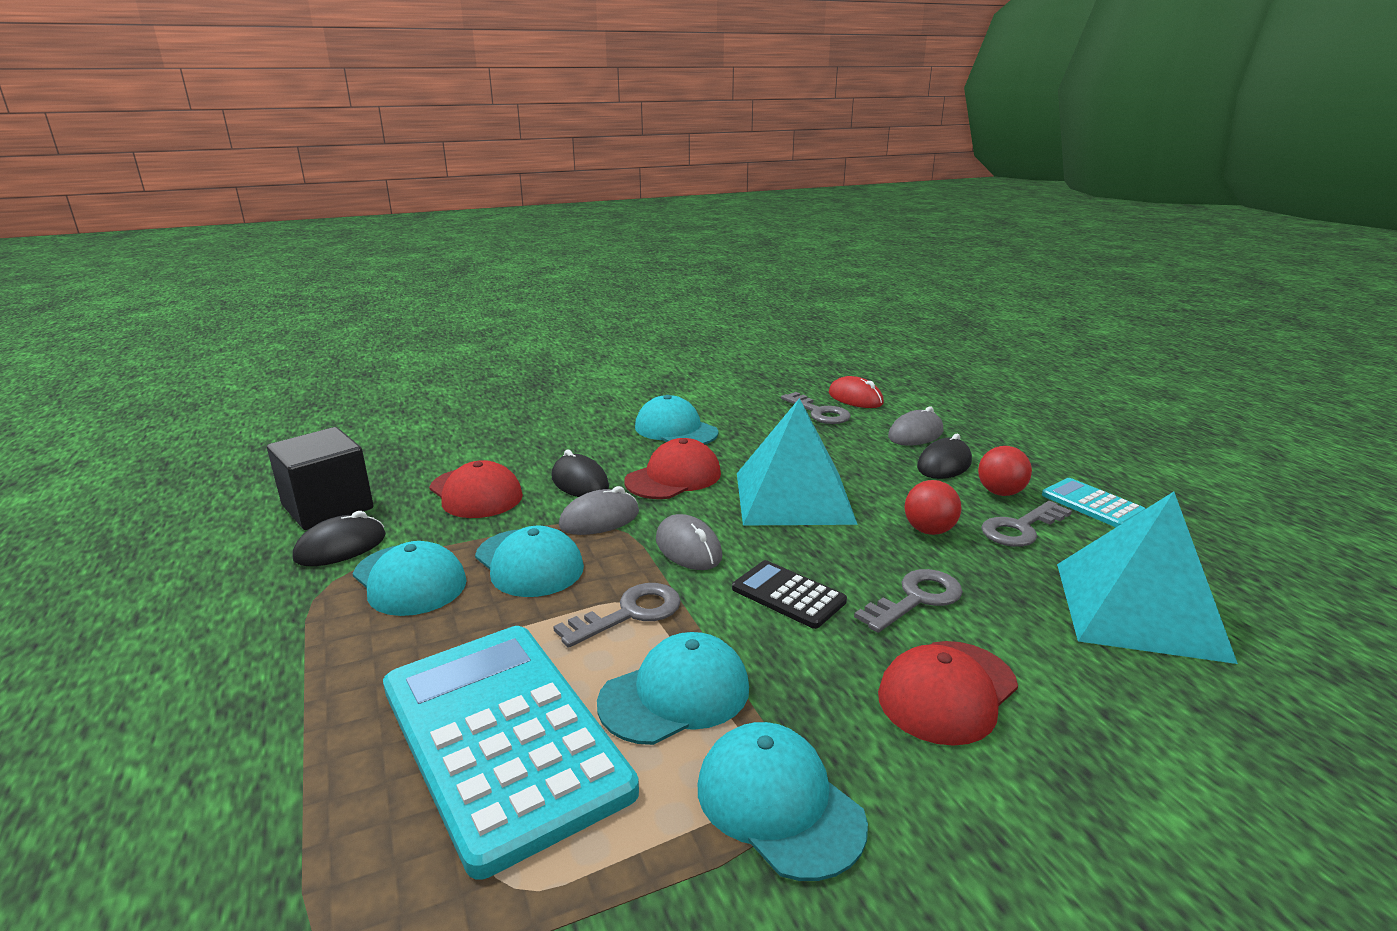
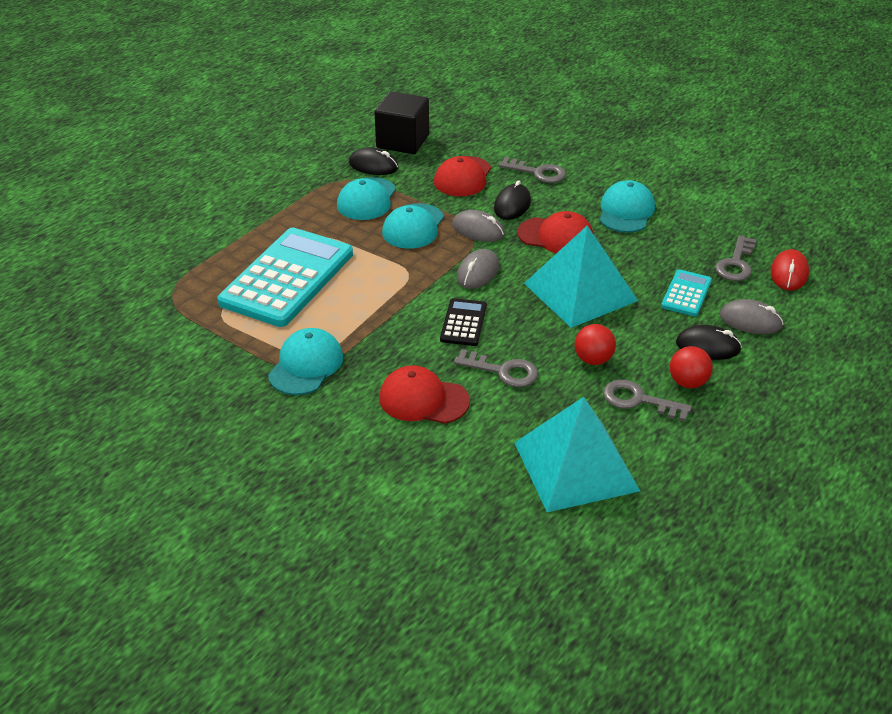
camera: 60 degrees right, 15 degrees up
grey key [553,583,681,648] -> grey key moved to [499,157,566,183]
turquoise cap [597,632,749,745] -> none
turquoise calculator [1042,478,1146,527] -> turquoise calculator moved to [661,269,712,316]

